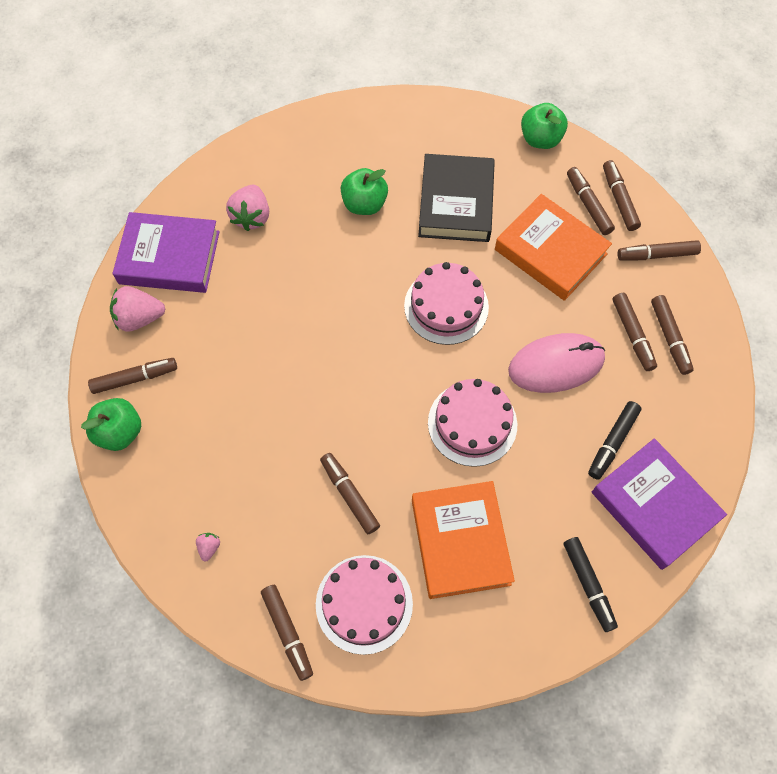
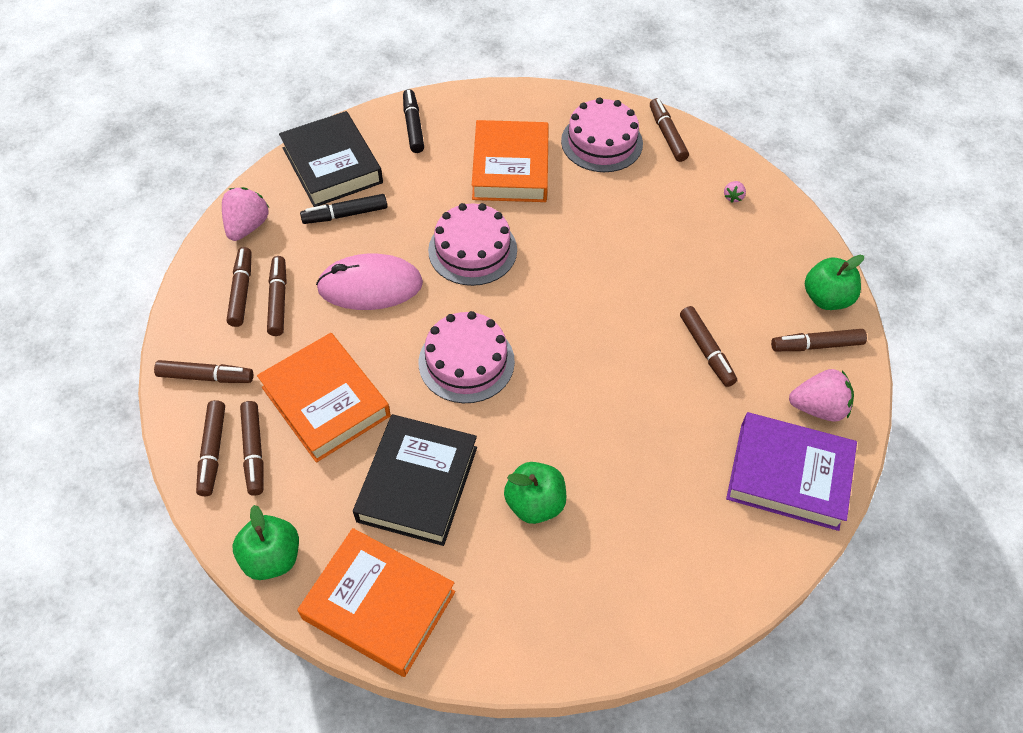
camera: 170 degrees left, 10 degrees down
pink strawberry [226,185,269,231] -> pink strawberry moved to [222,187,269,241]
brown marker [320,453,380,534] -> brown marker moved to [680,306,737,387]
black marker [588,401,641,480] -> black marker turned 150 degrees counterclockwise [300,194,387,224]
purple book [592,438,727,570] -> black book [279,111,383,207]
none -> orange book [297,528,455,677]

